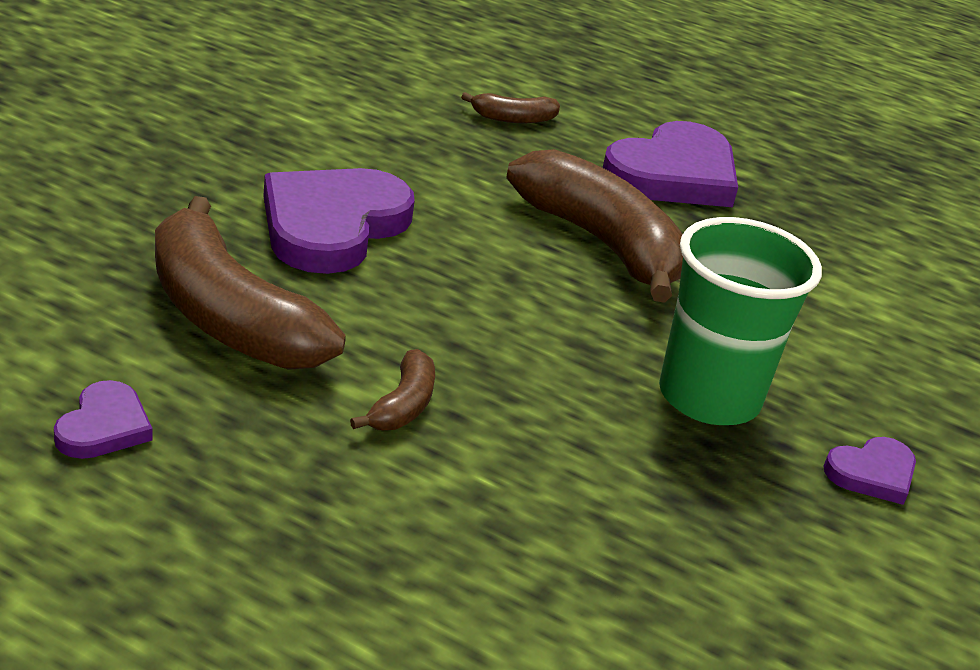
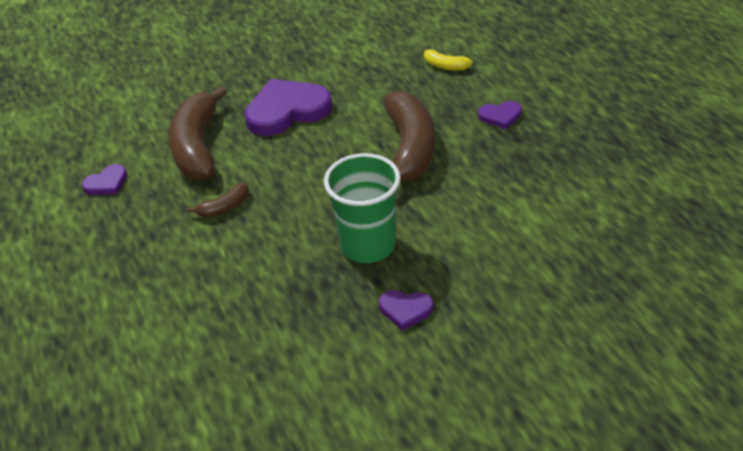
camera: 45 degrees right, 10 degrees up
brown banana [461,92,560,123] -> yellow banana [422,47,473,70]
purple heart [603,121,738,207] -> purple heart [478,101,522,129], size x0.48

